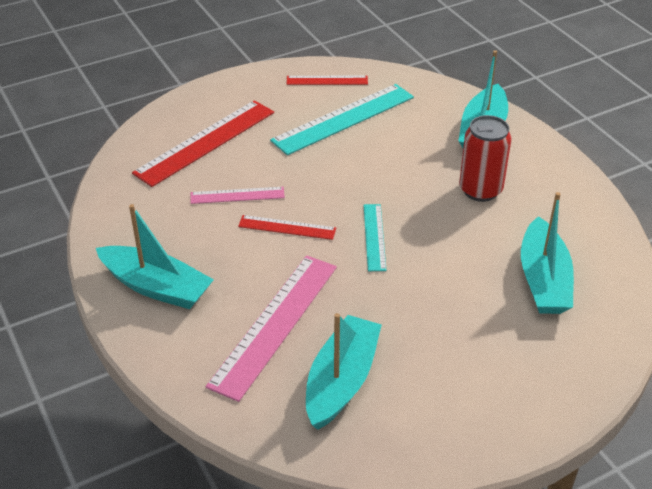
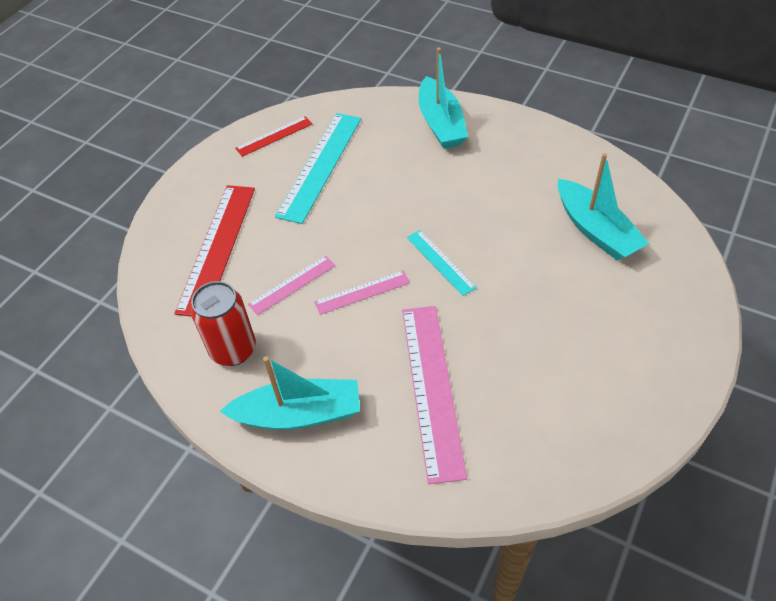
camera: 30 degrees left, 10 degrees up
red ruler [238,215,336,240] -> pink ruler [314,270,410,315]
turquoise boat [306,313,382,430] -> none
red can [459,115,512,202] -> red can moved to [191,281,256,366]

